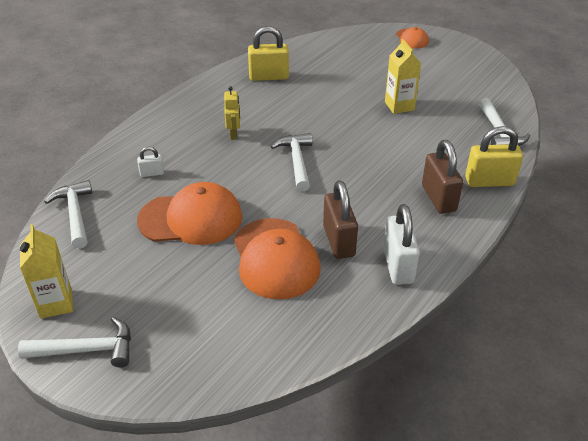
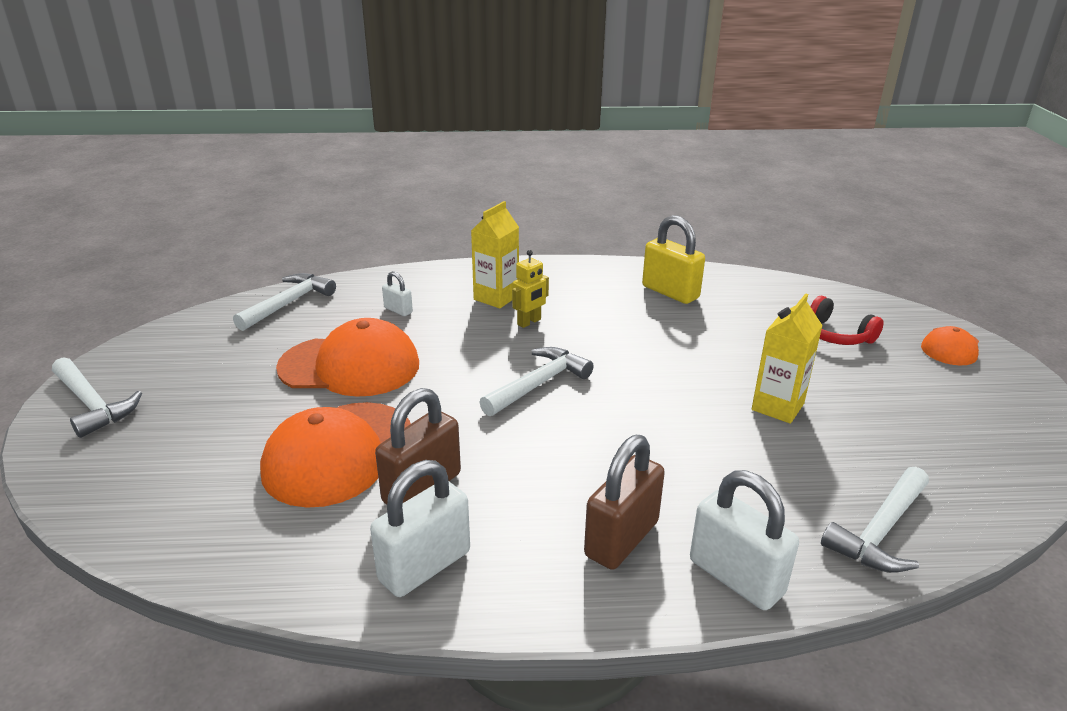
camera: 50 degrees right, 10 degrees down
yellow carton [20,224,73,319] -> yellow carton moved to [471,201,519,309]
orange cap [137,182,242,245] -> orange cap turned 45 degrees counterclockwise [276,318,419,397]
yellow padlock [465,126,523,187] -> white padlock [690,470,799,610]
none -> red headphones [810,296,884,345]

